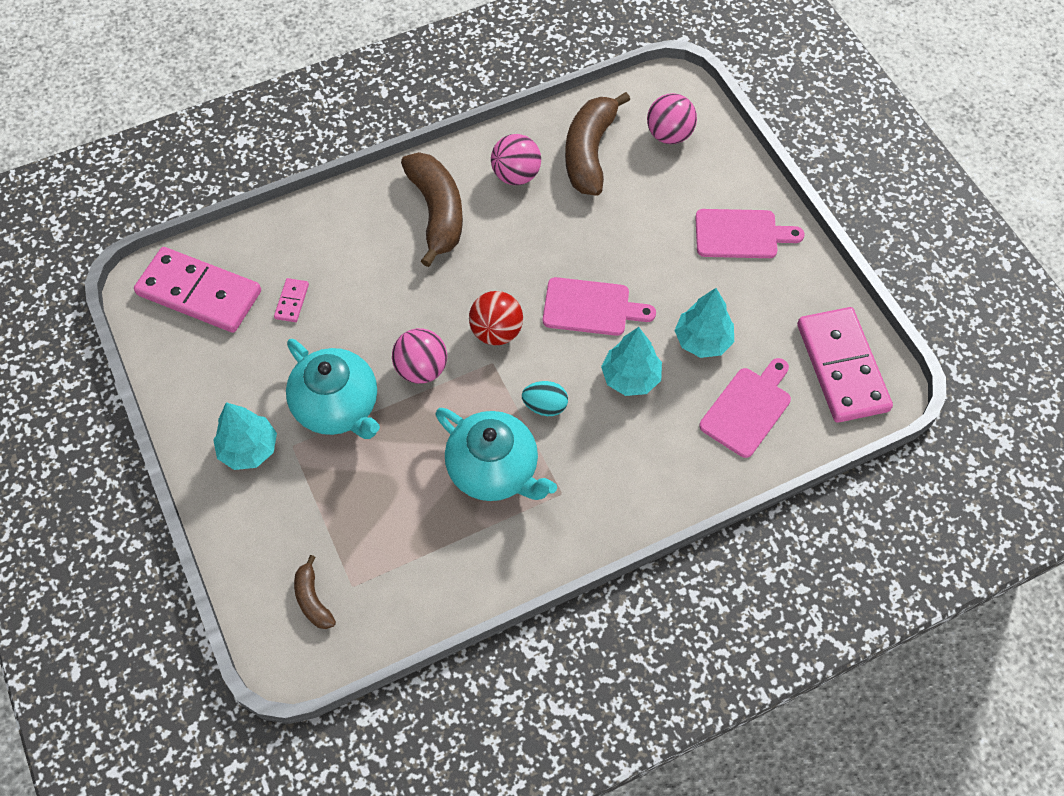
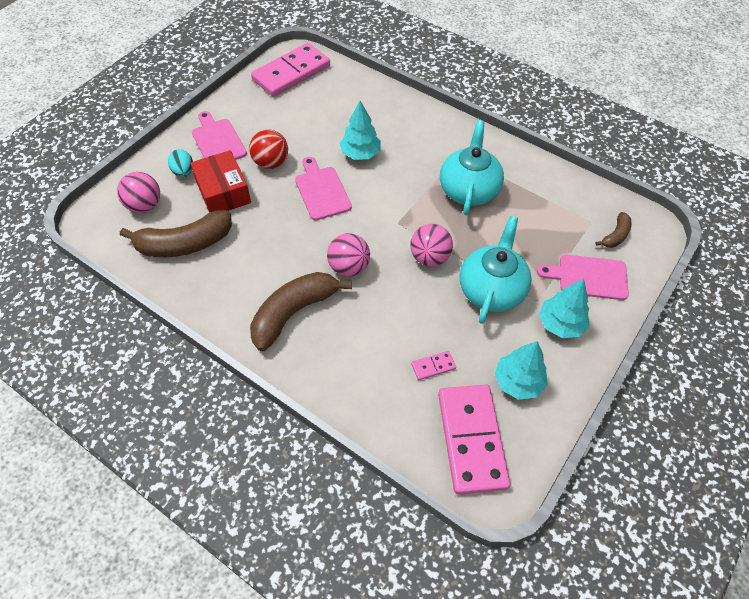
camera: 120 degrees left, 5 degrees down
red ball [469,291,523,345] -> red ball moved to [249,129,288,169]
pink ball [491,134,541,185] -> pink ball moved to [327,233,370,276]
turquoise egg [522,381,568,416] -> turquoise egg moved to [168,149,193,177]
turquoise tree [674,288,734,358] -> turquoise tree moved to [494,341,548,400]
pink cutting board [699,358,791,458] -> pink cutting board moved to [537,255,629,300]
none -> red box [190,150,251,213]

